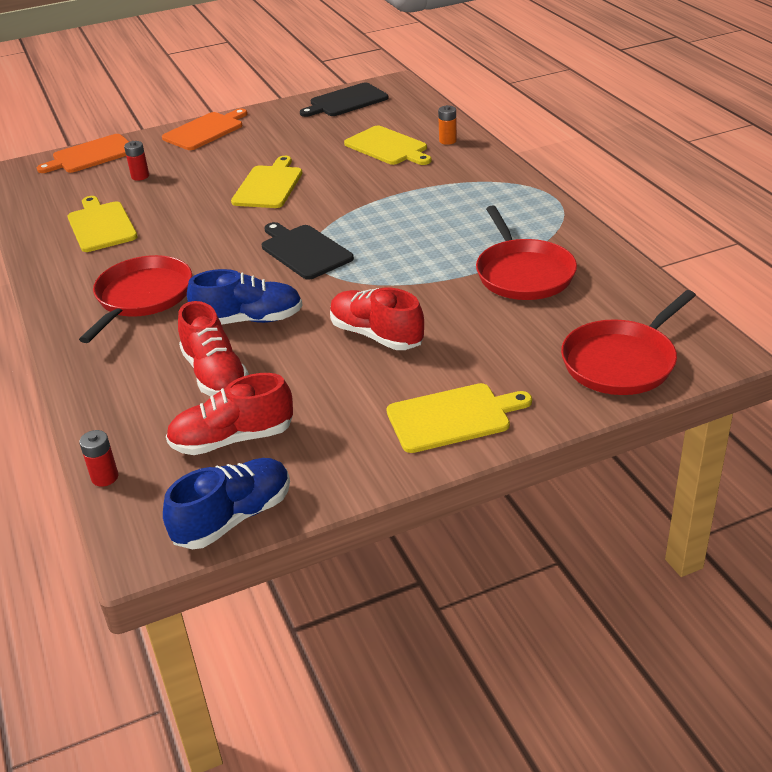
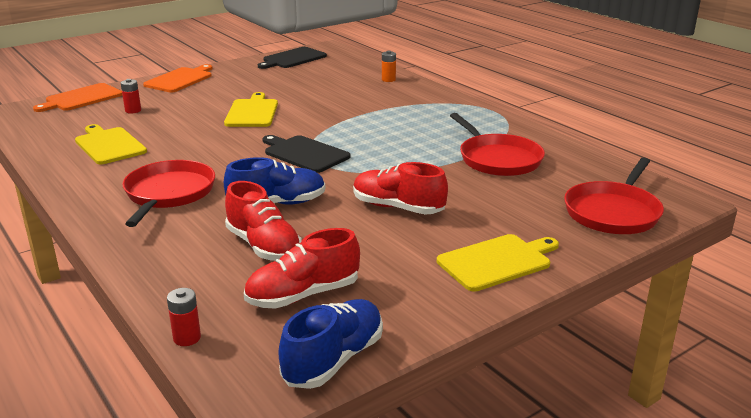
camera: 15 degrees left, 10 degrees down
yellow cutting board [344,126,432,165] -> none

